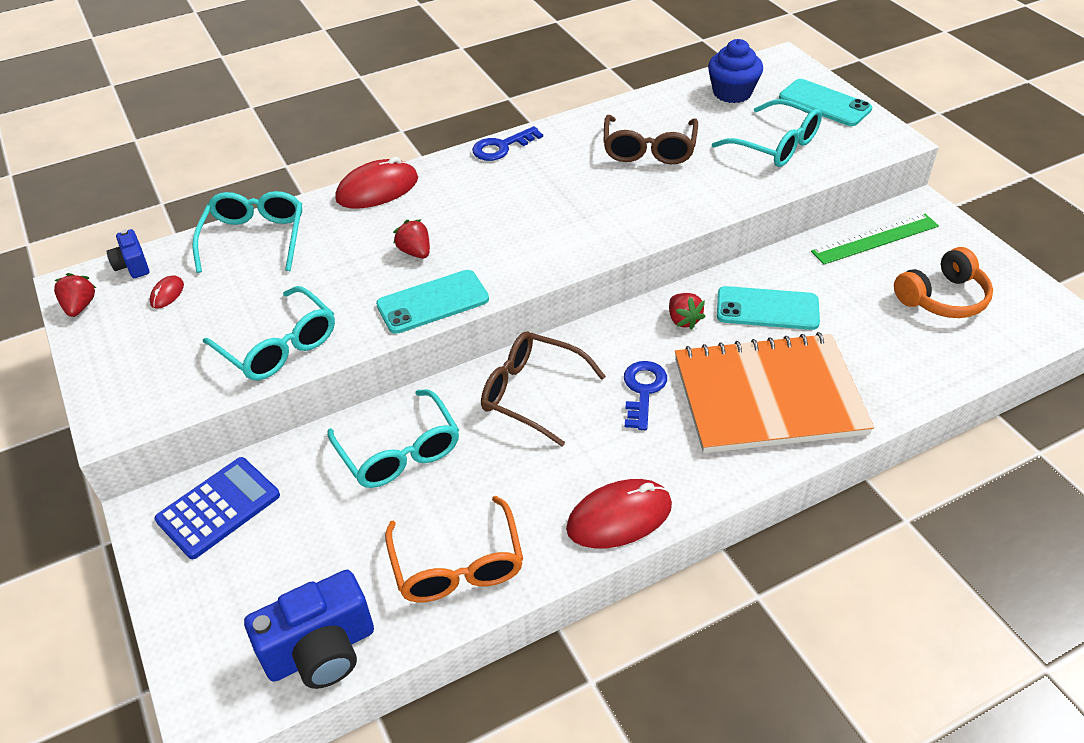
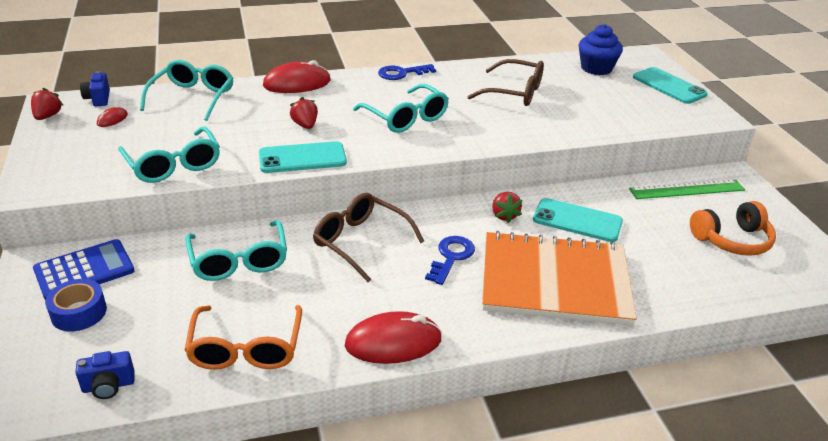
camera: 10 degrees right, 10 degrees down
blue camera [244,570,374,689] -> blue camera [75,351,135,399], size x0.53
brown glasses [603,115,698,164] -> brown glasses turned 90 degrees counterclockwise [467,59,544,106]
turquoise glasses [712,99,822,167] -> turquoise glasses moved to [353,84,449,133]
none -> blue tape [45,279,107,331]

